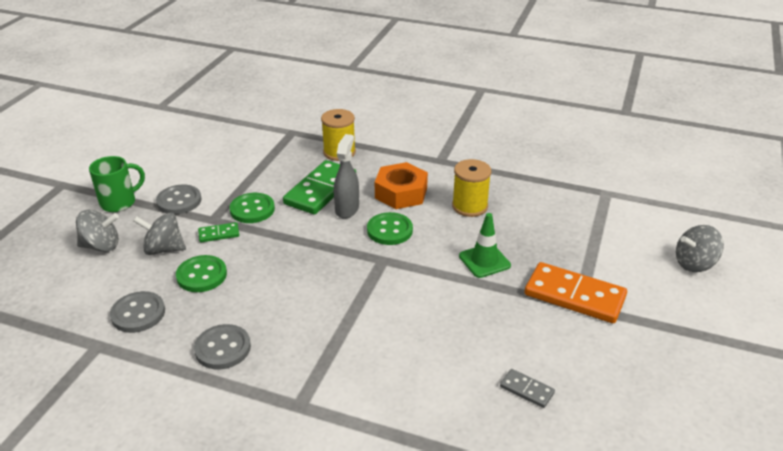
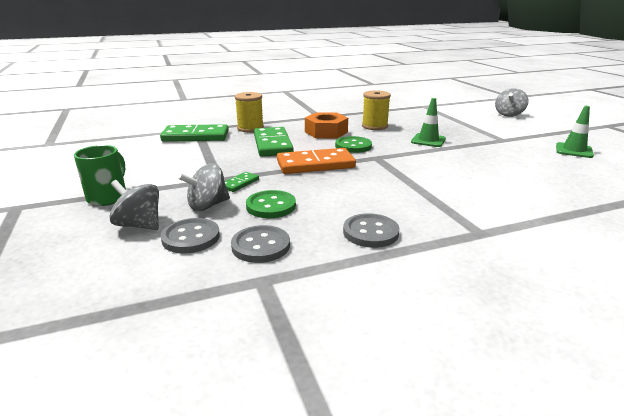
camera: 40 degrees left, 10 degrees down
grey spinning top [76,210,119,252] -> grey spinning top turned 105 degrees counterclockwise [109,180,159,230]
grey button [156,185,201,214] -> grey button moved to [161,218,220,254]
green button [230,193,275,223] -> none
grey spray bottle [334,134,359,219] -> none
grey domino [500,369,555,408] -> none
orange domino [524,262,627,323] -> orange domino moved to [277,148,356,174]
none -> green domino [160,124,229,142]
none -> green traffic cone [556,106,594,158]

